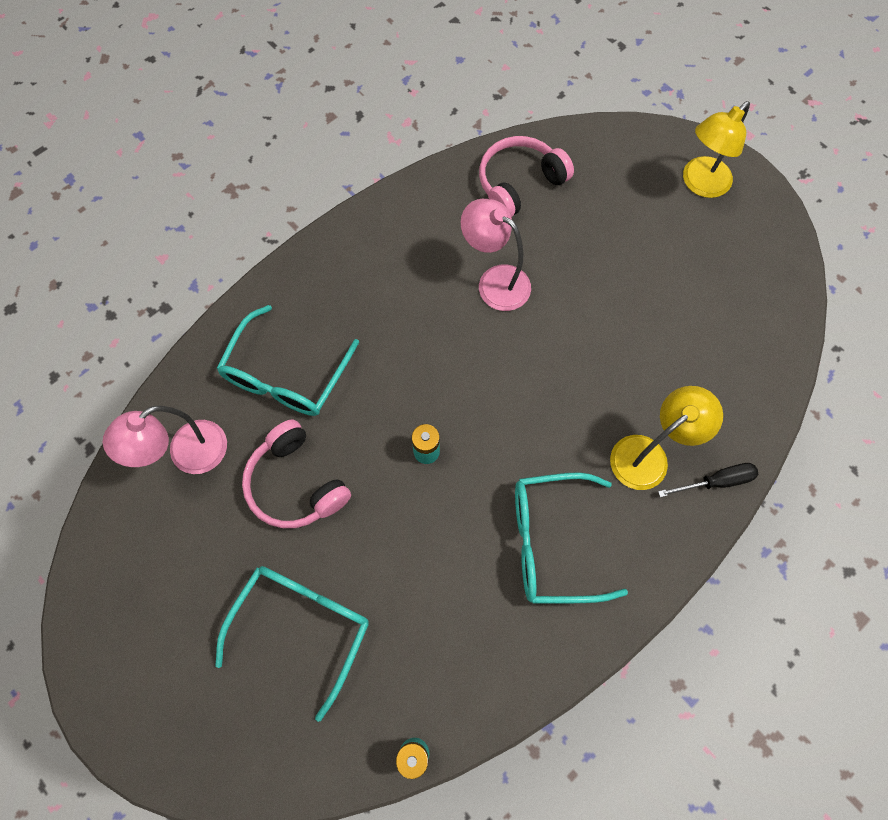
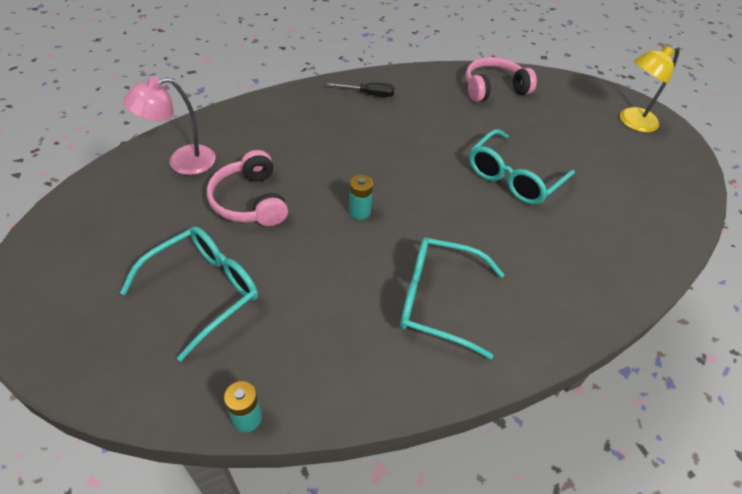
camera: 15 degrees right, 20 degrees down
turquoise glasses [216,305,359,416] -> turquoise glasses moved to [469,129,575,205]
pink lamp [461,199,531,311] -> none
yellow lamp [610,386,723,490] -> none
black screwdriver [658,463,758,497] -> black screwdriver moved to [327,83,395,97]

